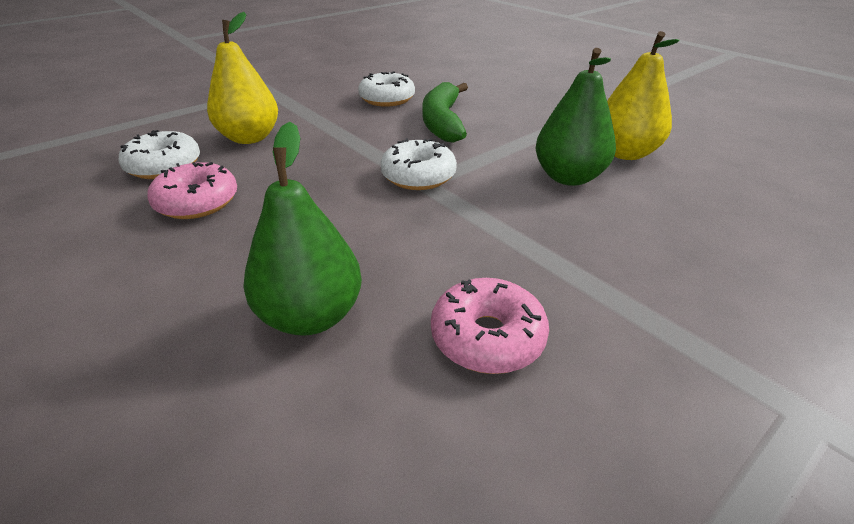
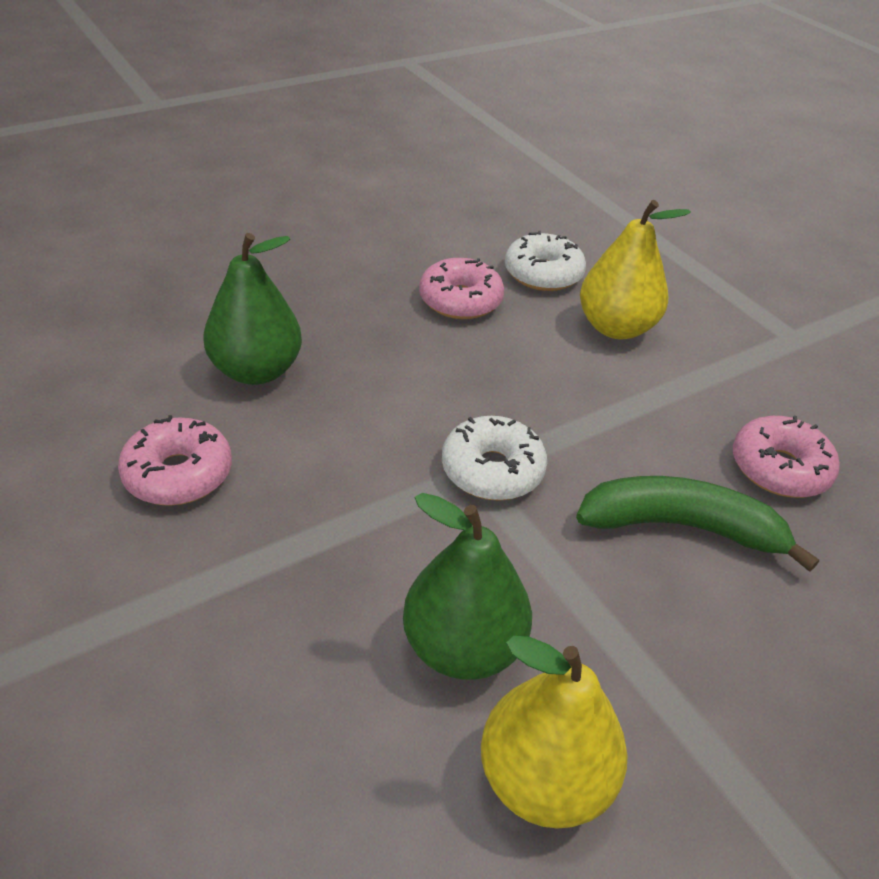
camera: 95 degrees right, 5 degrees up
white donut [358,71,415,107] -> pink donut [733,416,840,498]

